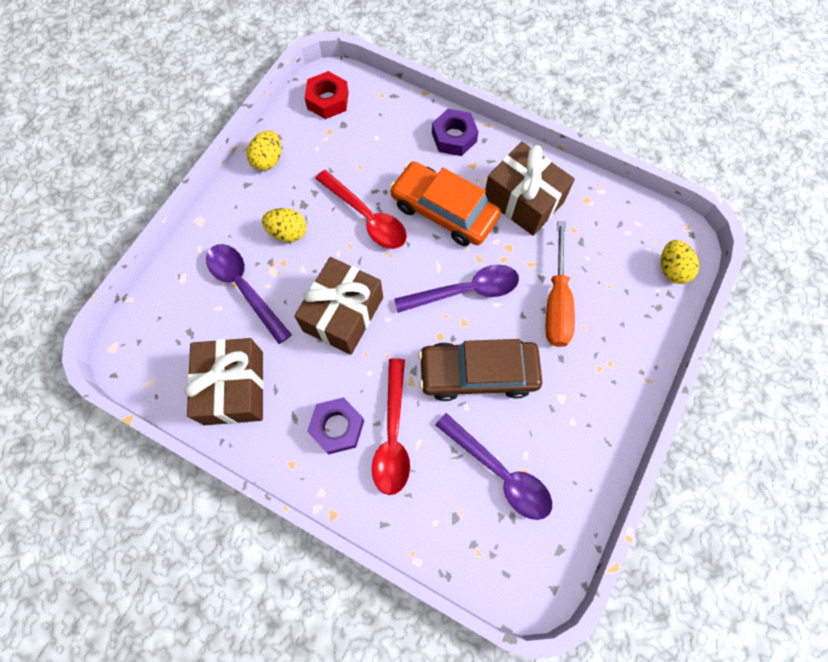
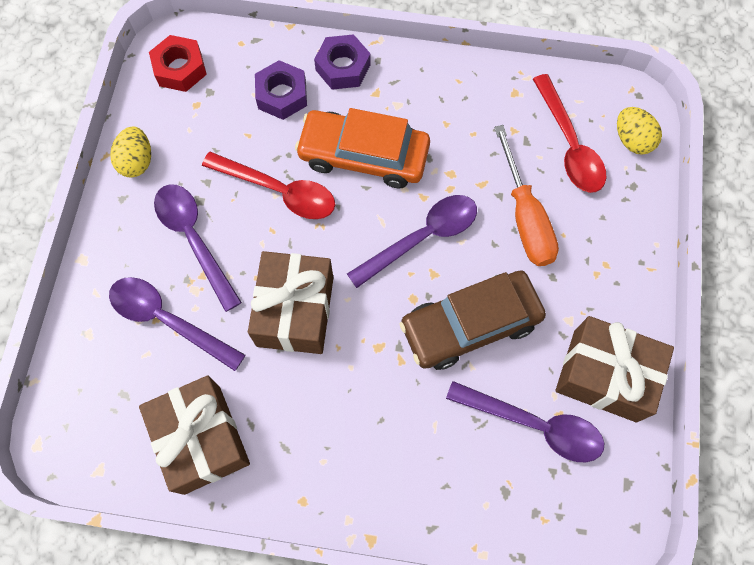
camera: 20 degrees left, 0 degrees up
yellow egg [262,208,306,242] -> purple spoon [154,184,242,312]
purple nut [307,397,364,454] -> purple nut moved to [255,60,307,120]
red spoon [372,358,410,495] -> red spoon moved to [533,74,607,193]
brown gift [485,142,575,236] -> brown gift moved to [555,316,674,422]

